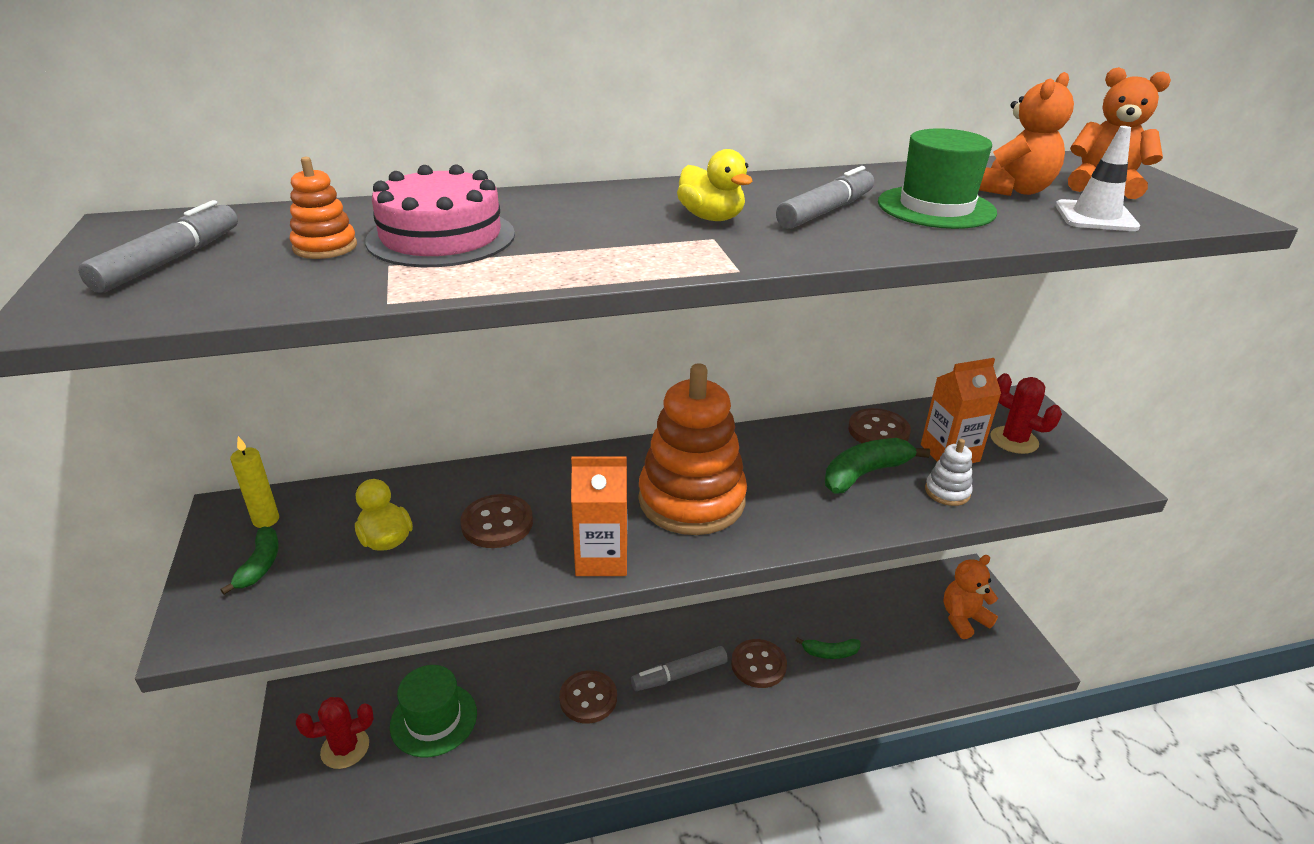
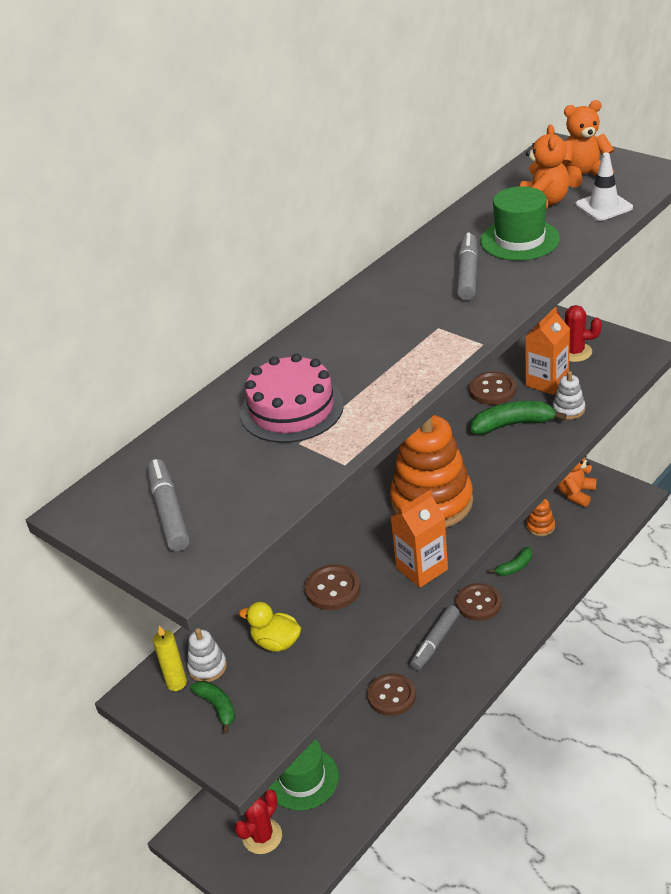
camera: 30 degrees left, 5 degrees up
orange stacking toy [290,157,357,259] -> orange stacking toy moved to [526,499,555,536]
yellow duck [677,149,753,221] -> none
green banana [825,438,930,494] -> green banana turned 60 degrees clockwise [471,401,567,435]
none -> white stacking toy [187,628,227,682]

